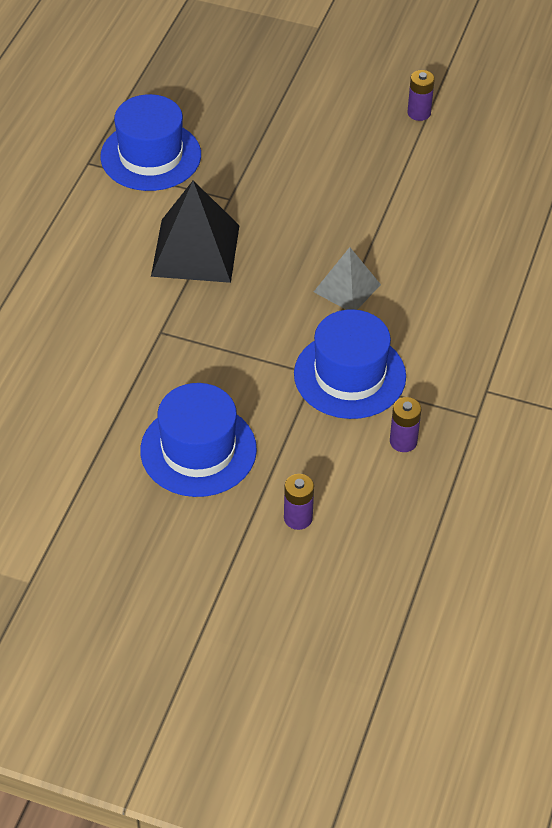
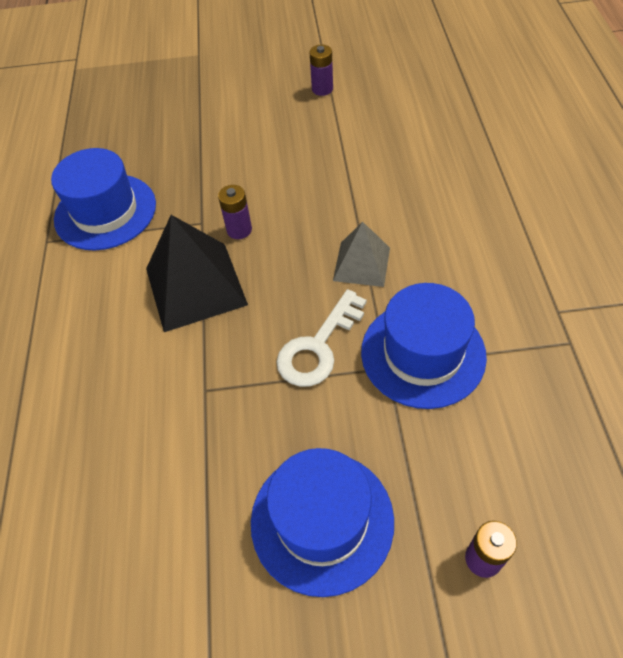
camera: 20 degrees left, 5 degrees up
purple battery [390,397,421,452] -> purple battery moved to [218,185,252,239]
none -> white key [276,289,367,387]

